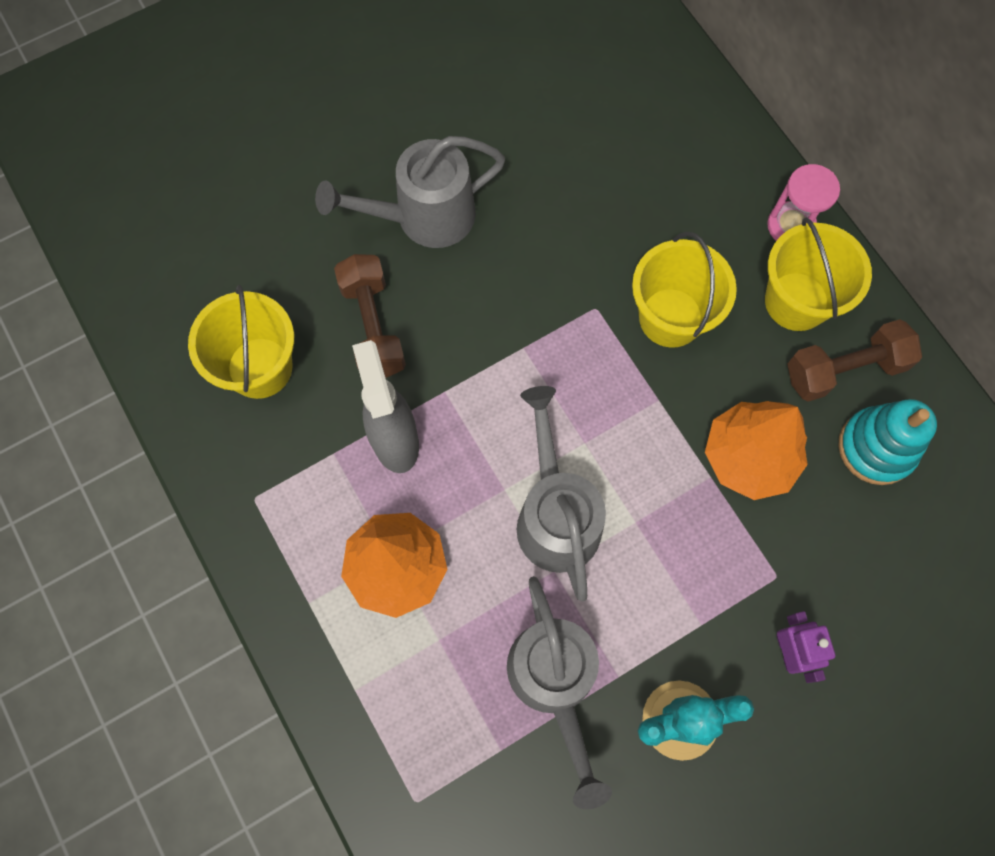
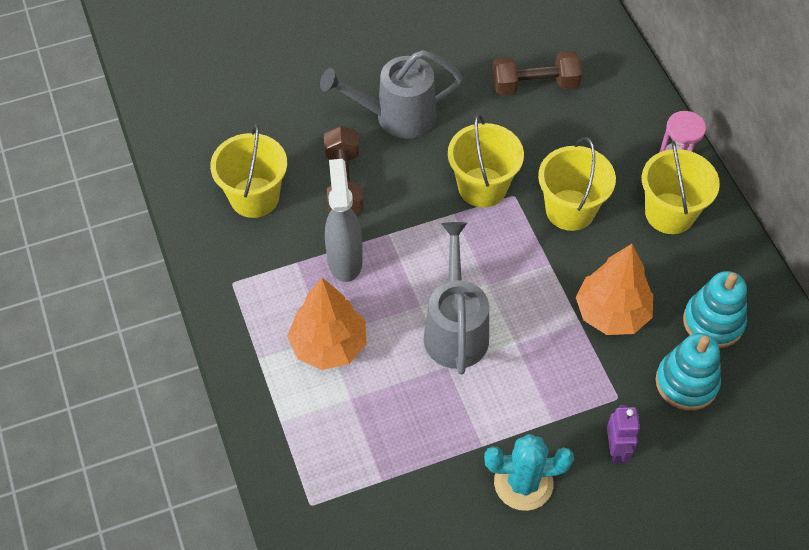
camera: 10 degrees right, 15 degrees down
grey watering can [507,576,612,809] -> none
brown dumbbell [787,319,922,402] -> brown dumbbell moved to [492,51,582,96]
none -> yellow bucket [448,114,524,207]
none -> turquoise stacking toy [656,333,721,411]

